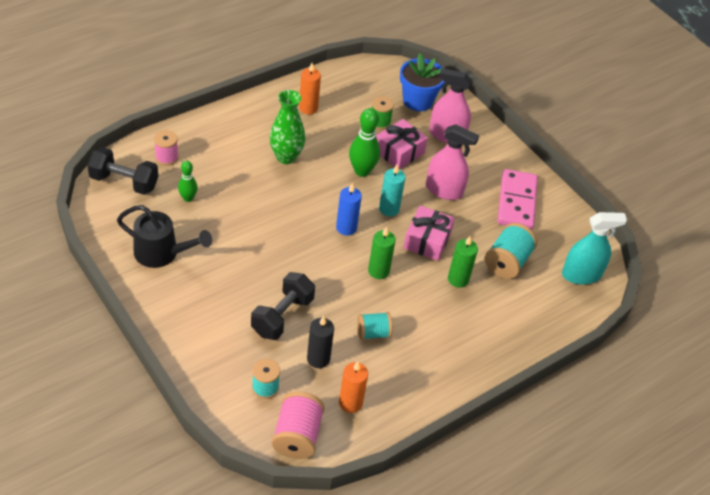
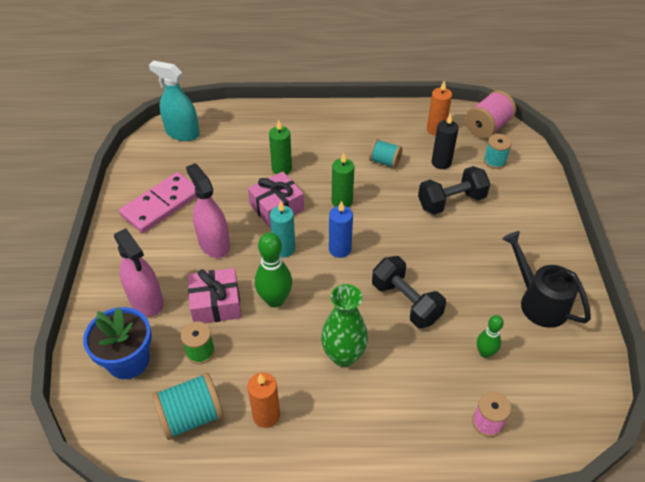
camera: 140 degrees left, 0 degrees up
black dumbbell [87,147,158,195] -> black dumbbell moved to [372,256,446,328]
turquoise spool [485,223,537,279] -> turquoise spool moved to [152,372,224,440]

